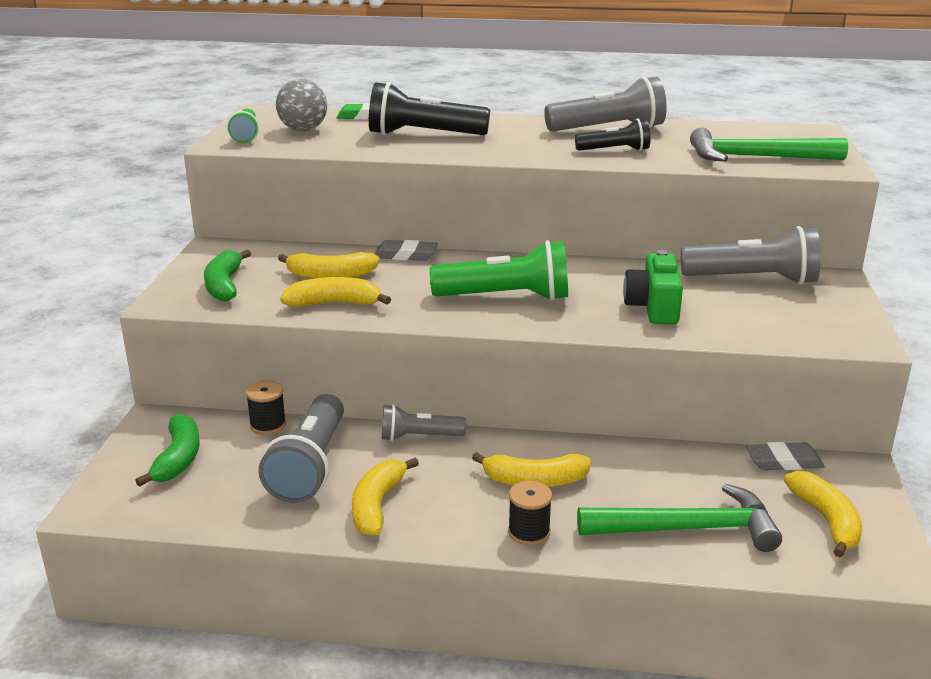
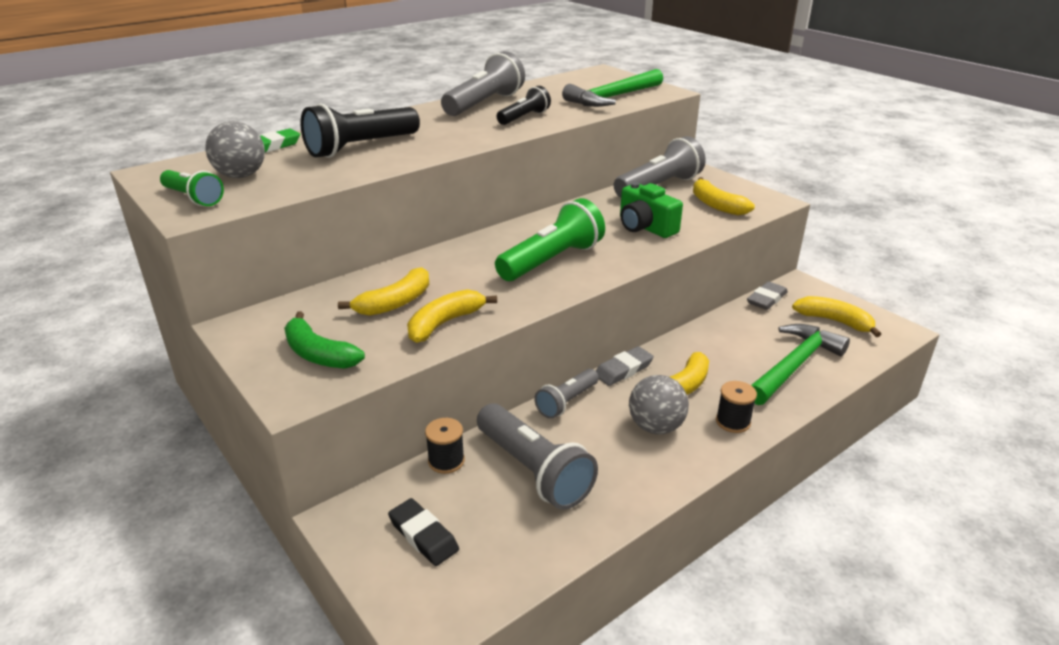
camera: 45 degrees left, 5 degrees up
green banana [135,413,200,487] -> black eraser [388,498,459,566]
yellow banana [352,458,419,536] -> yellow banana moved to [693,177,755,215]
grey eraser [375,240,438,261] -> grey eraser moved to [596,346,654,386]
none -> grey ball [629,375,689,434]

